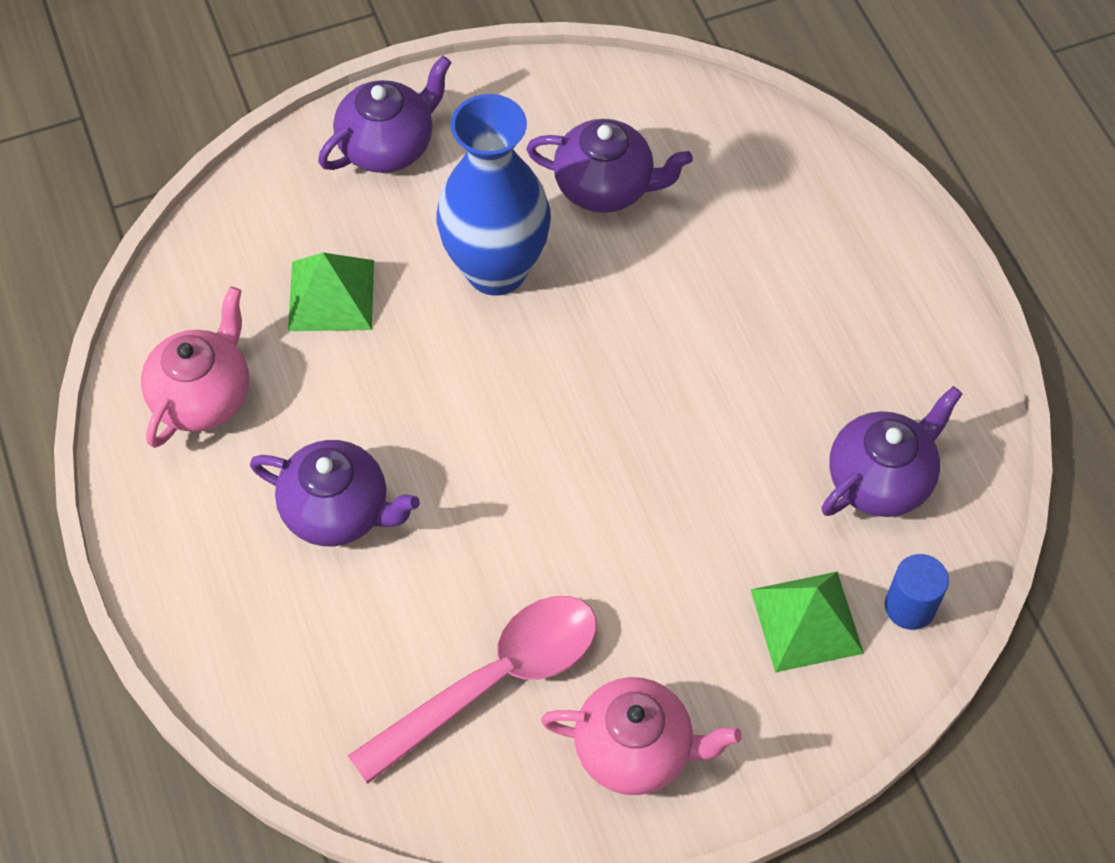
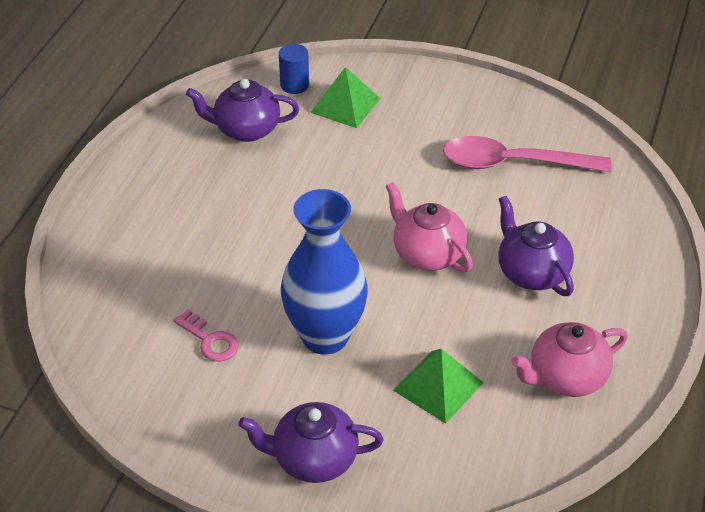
camera: 140 degrees left, 15 degrees down
purple teapot [526,119,693,213] -> pink key [173,309,239,362]
pink teapot [541,677,742,795] -> pink teapot moved to [385,182,473,272]

